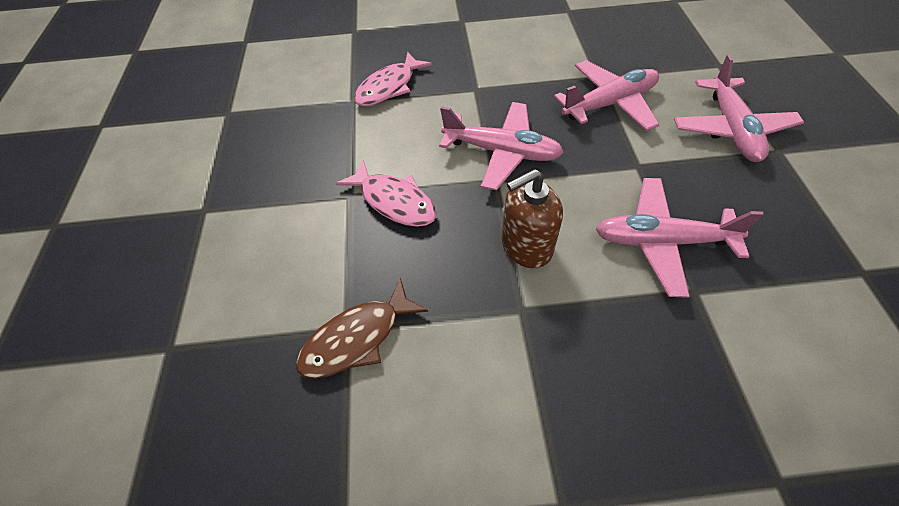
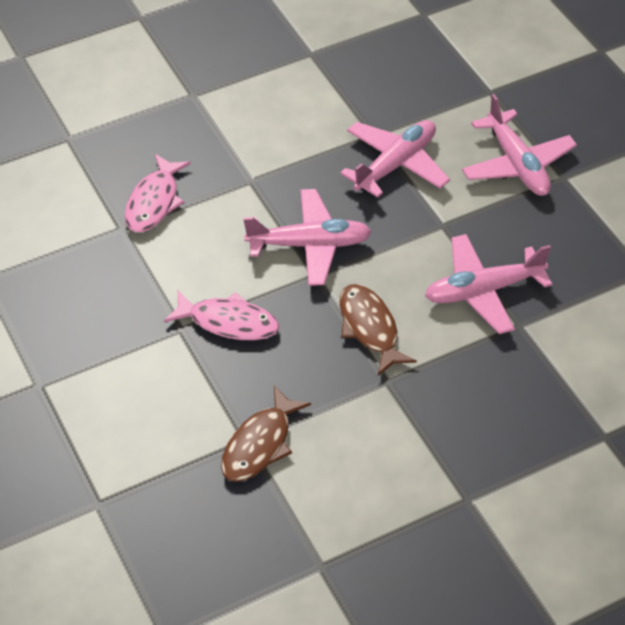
camera: 25 degrees left, 5 degrees down
brown soap dispenser [502,169,563,268] -> brown fish [340,284,417,376]

